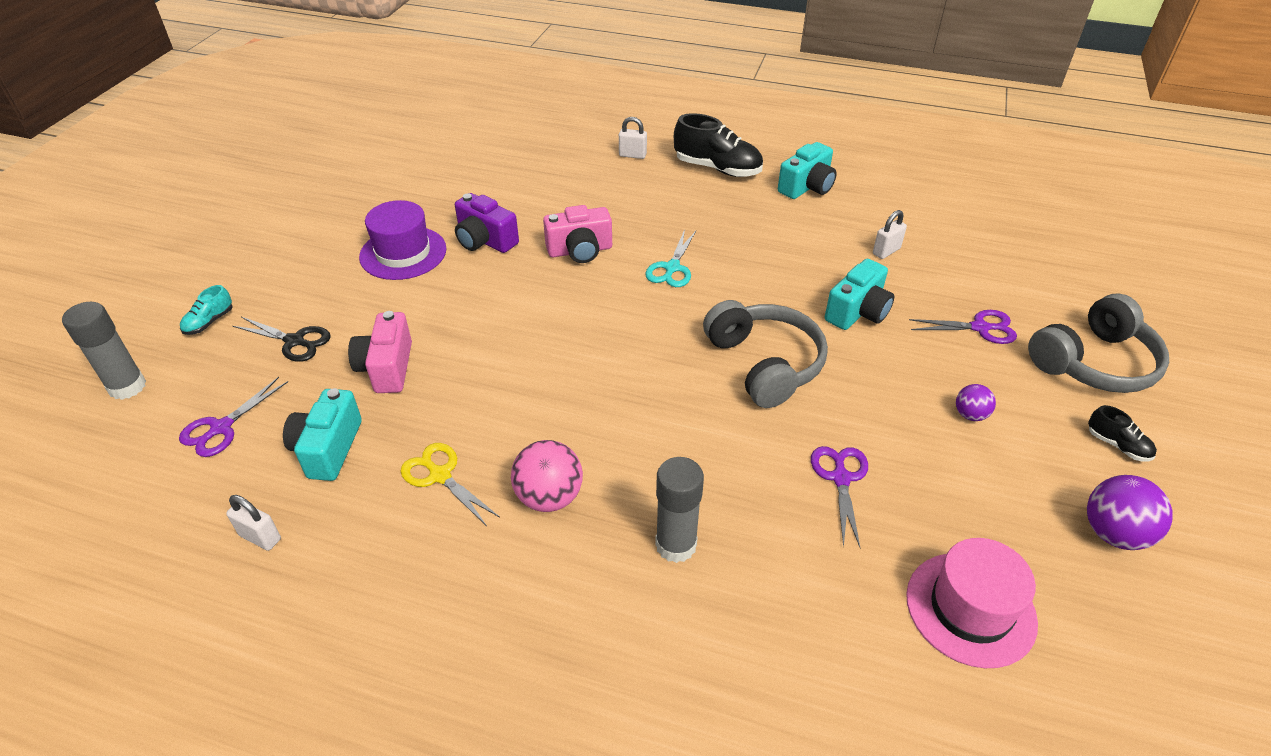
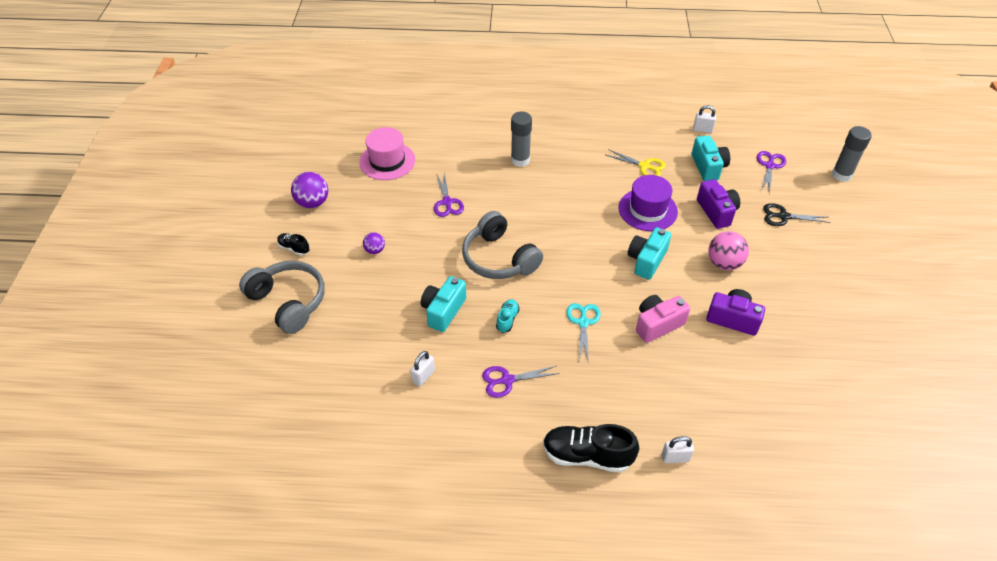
camera: 165 degrees right, 5 degrees up
turquoise shoe [180,285,233,335] -> turquoise shoe moved to [496,299,520,333]
pink camera [348,311,412,393] -> purple camera [697,179,740,229]
purple hat [359,200,446,280] -> purple hat moved to [618,175,678,231]
pink ball [511,440,583,512] -> pink ball moved to [708,231,749,270]
turquoise camera [778,142,837,199] -> turquoise camera moved to [628,227,671,280]
purple scissors [909,310,1017,344] -> purple scissors moved to [482,366,559,398]
grey headphones [1028,294,1169,393] -> grey headphones turned 90 degrees clockwise [239,261,325,334]

